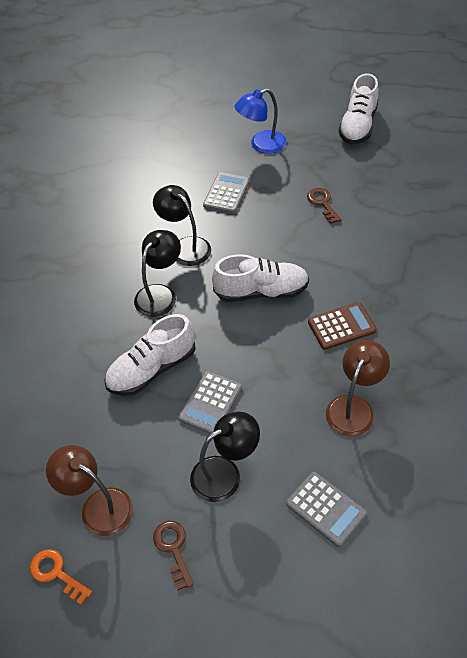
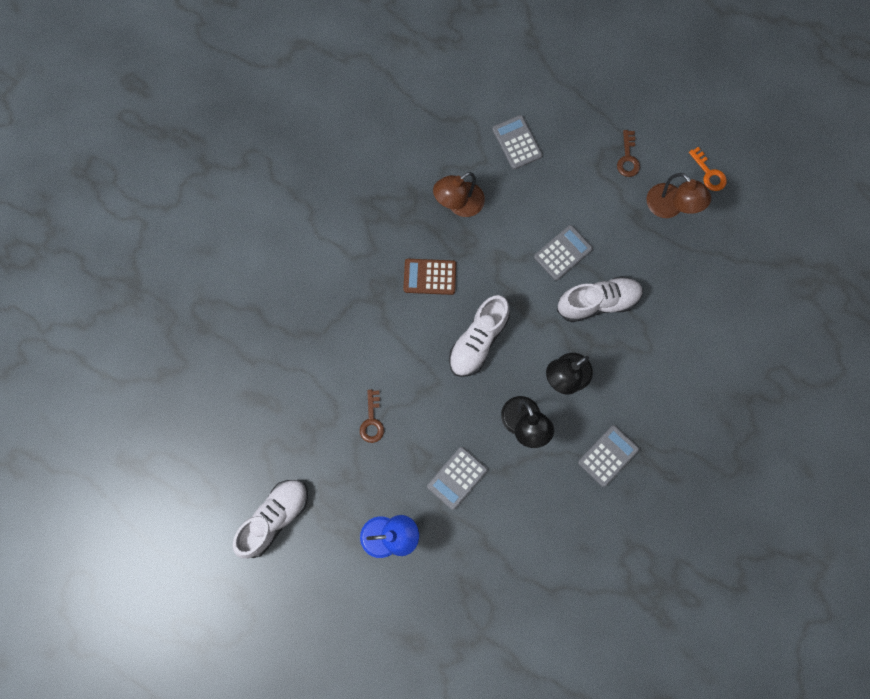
camera: 160 degrees left, 25 degrees up
black lamp [190,412,260,502] -> none
white shoe [212,254,309,302] -> white shoe turned 75 degrees counterclockwise [449,295,510,377]
none -> grey calculator [578,425,639,487]

